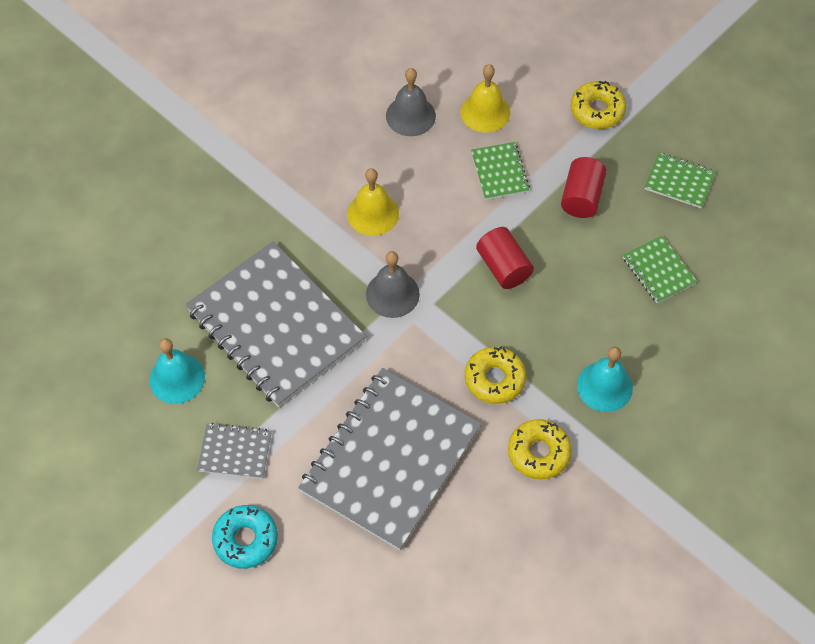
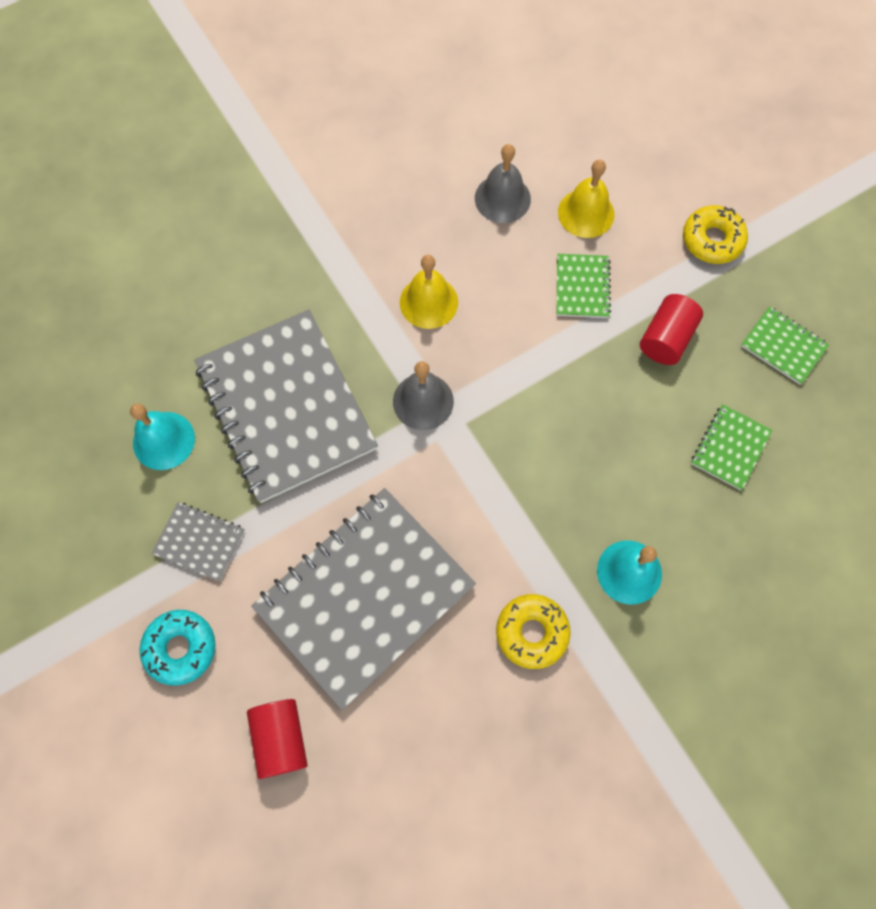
camera: 15 degrees right, 10 degrees up
yellow donut [465,347,526,404] -> none
red cylinder [476,227,534,289] -> red cylinder moved to [247,699,308,779]
green notebook [623,236,697,304] -> green notebook turned 45 degrees clockwise [691,404,772,490]

